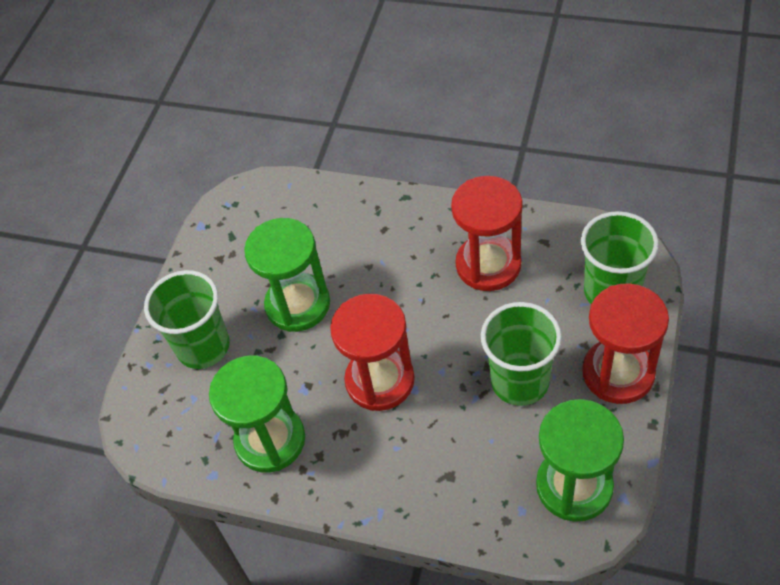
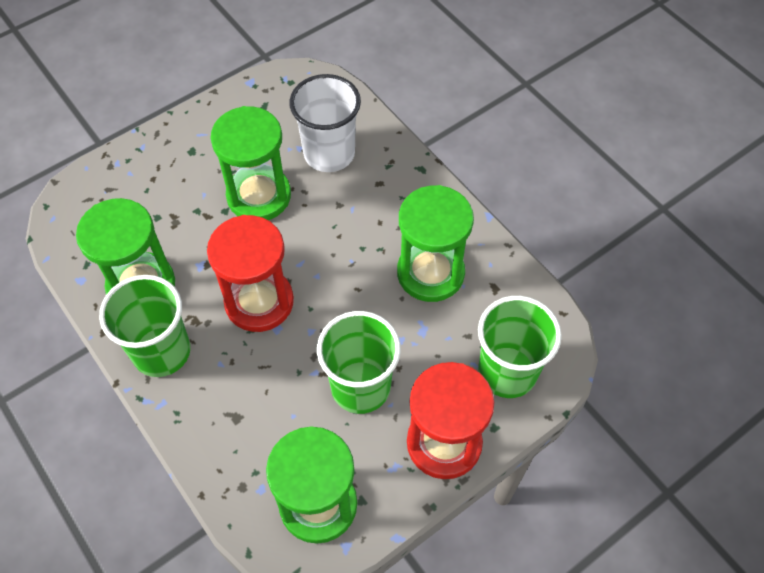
camera: 30 degrees right, 5 degrees up
green cup [144,270,230,369] -> green cup moved to [99,275,190,377]
red hourglass [451,176,523,291] -> green hourglass [397,185,474,302]
none -> white cup [289,74,361,172]

